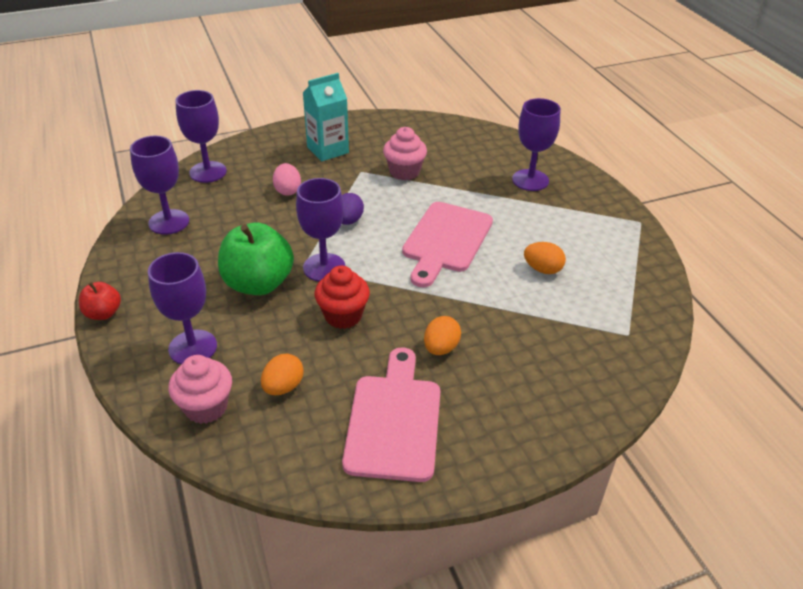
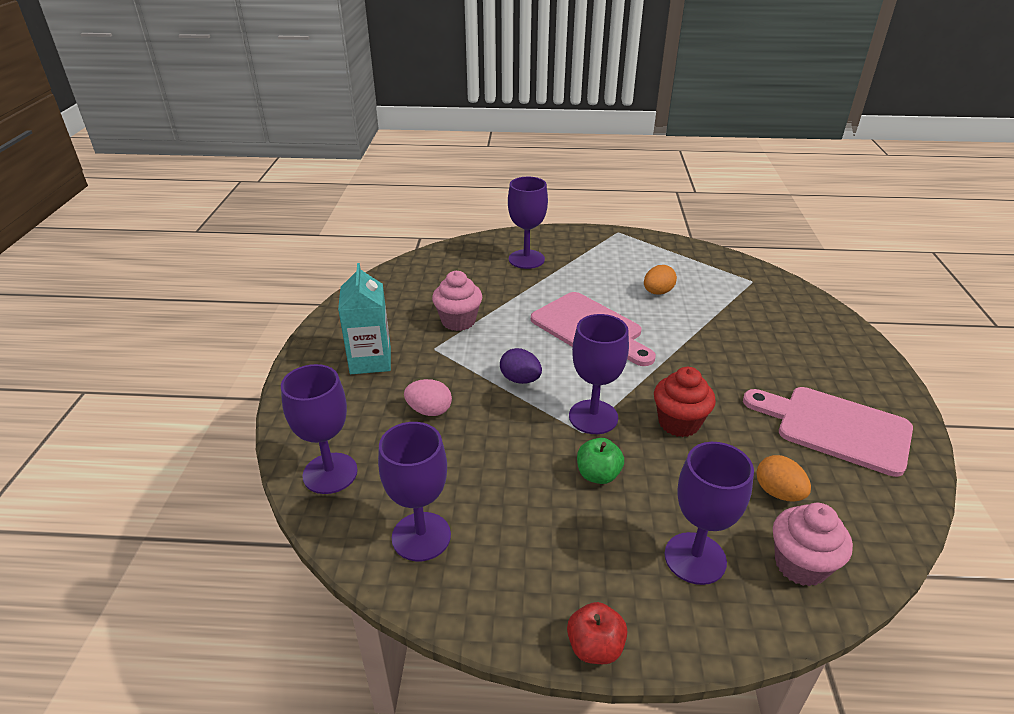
camera: 65 degrees left, 5 degrees down
green apple [218,223,294,295] -> green apple [577,438,624,484], size x0.51
orange egg [424,316,461,355] -> none

